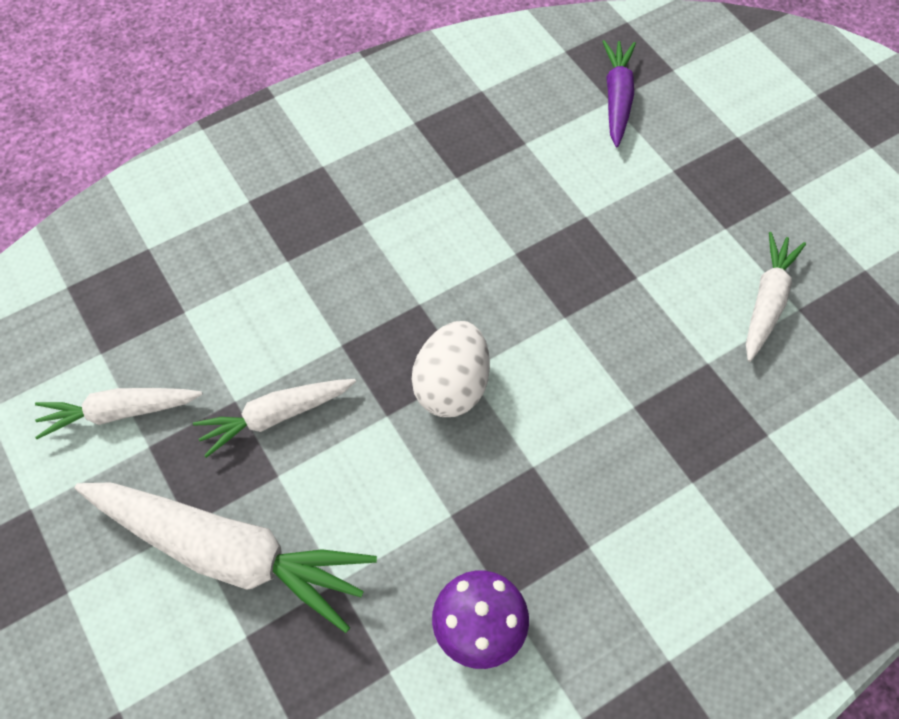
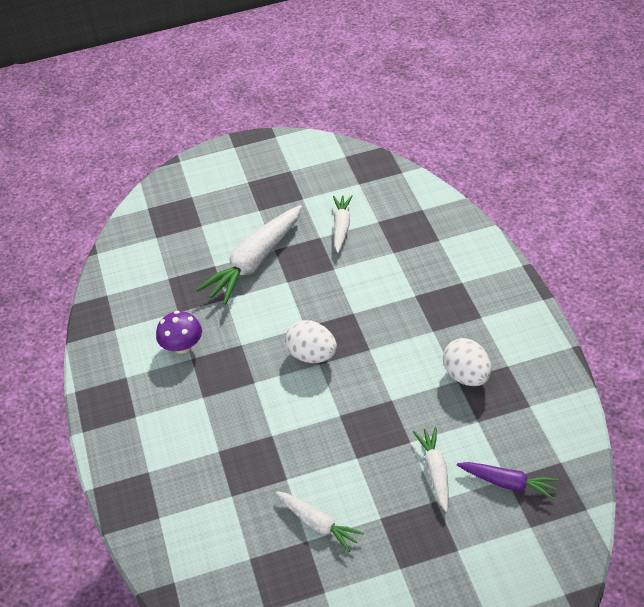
camera: 110 degrees right, 15 degrees down
white carrot [193,379,356,458] -> white carrot moved to [413,427,449,512]
none -> white egg [443,338,491,386]

